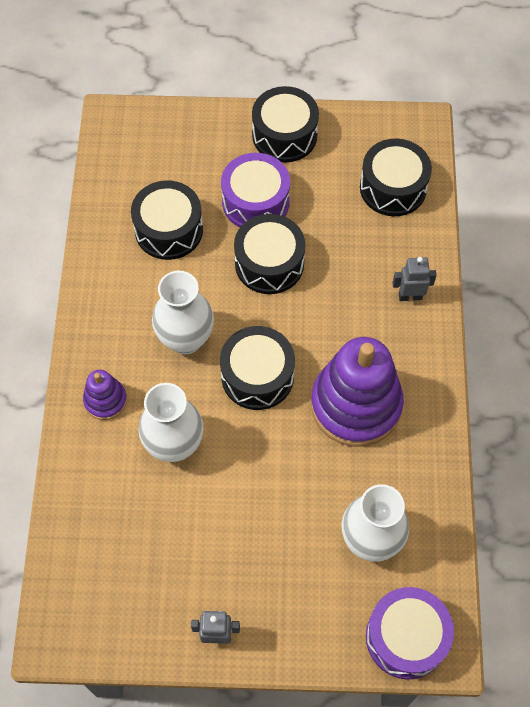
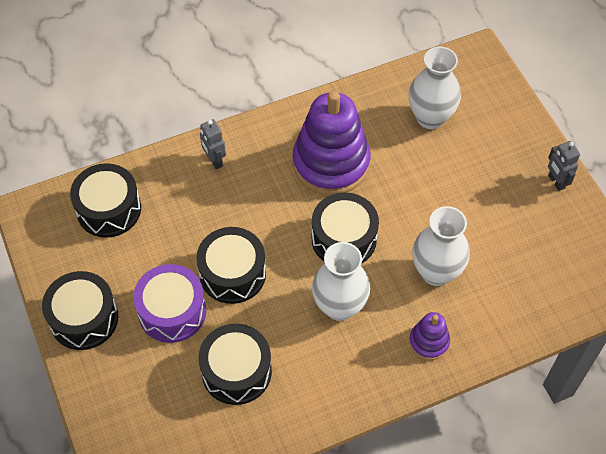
camera: 115 degrees left, 5 degrees down
purple drum [366,587,454,679] -> none

